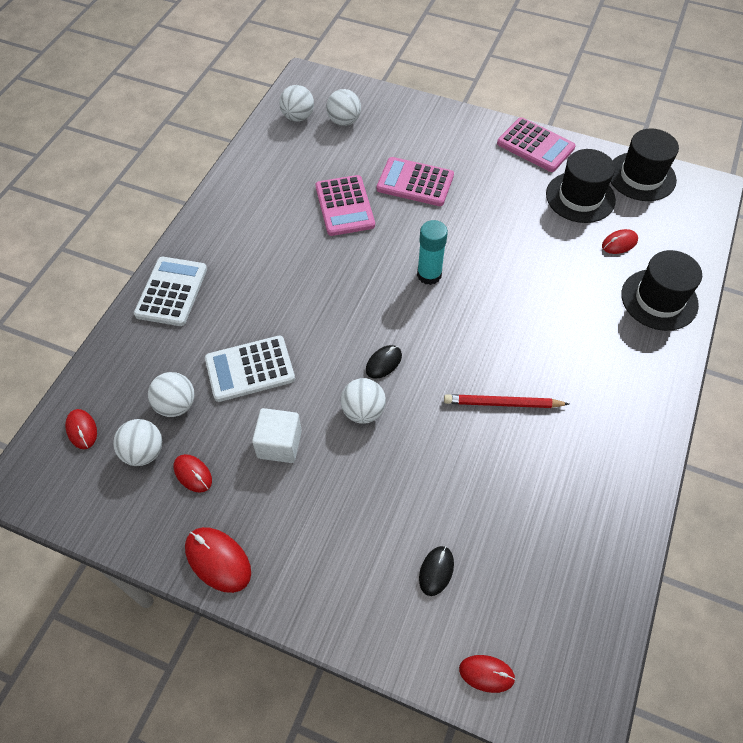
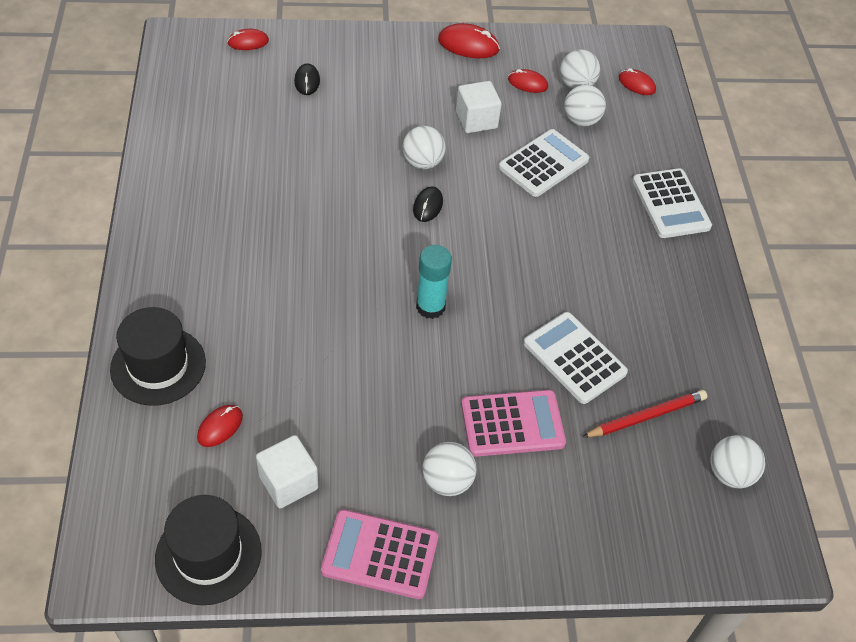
camera: 150 degrees right, 5 degrees down
pink calculator [315,175,375,236] -> white calculator [524,312,628,404]
white ball [326,89,361,126] -> white ball moved to [423,442,477,496]
red pencil [444,394,569,408] -> red pencil moved to [582,390,707,437]
black hat [546,149,616,223] -> white cube [256,435,318,509]

